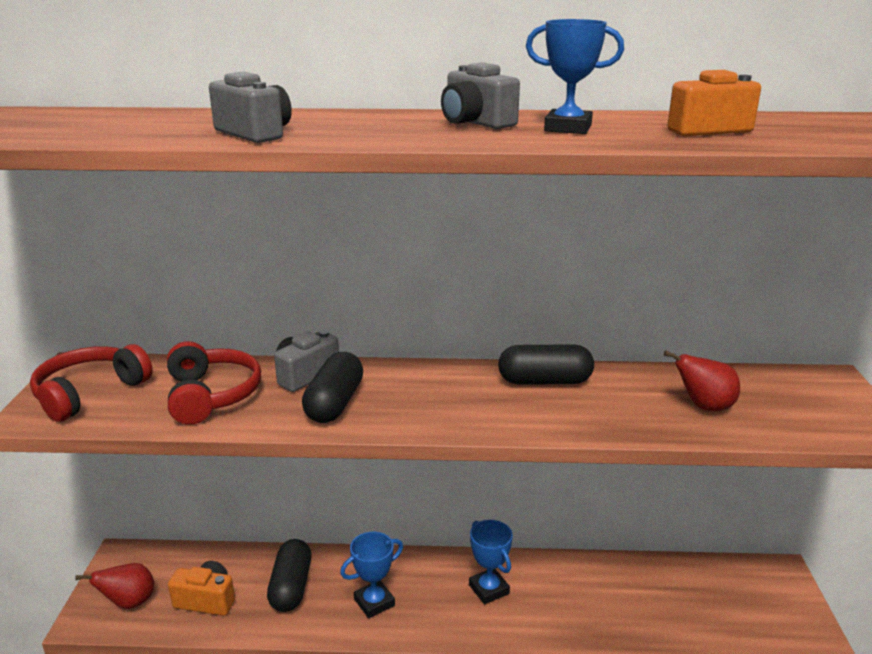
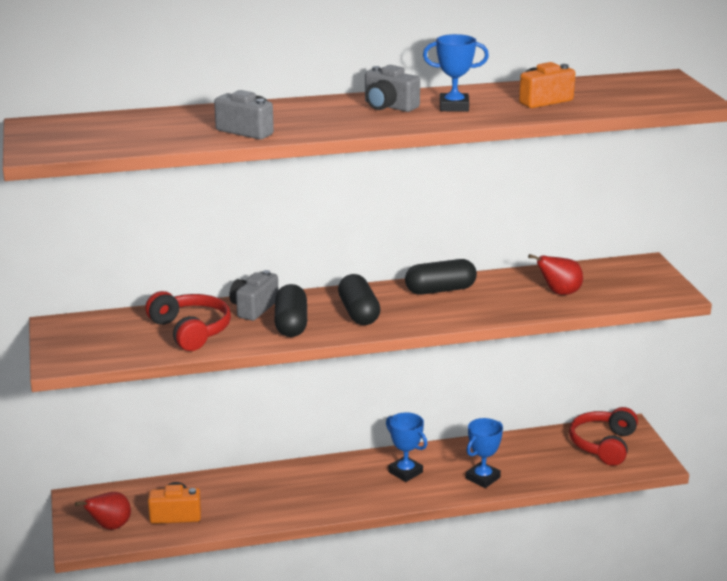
camera: 15 degrees left, 0 degrees up
red headphones [30,344,153,422] -> red headphones moved to [569,407,638,466]
black capsule [267,539,311,612] -> black capsule moved to [338,274,381,325]
blue trophy [340,532,403,618] -> blue trophy moved to [466,418,503,488]

